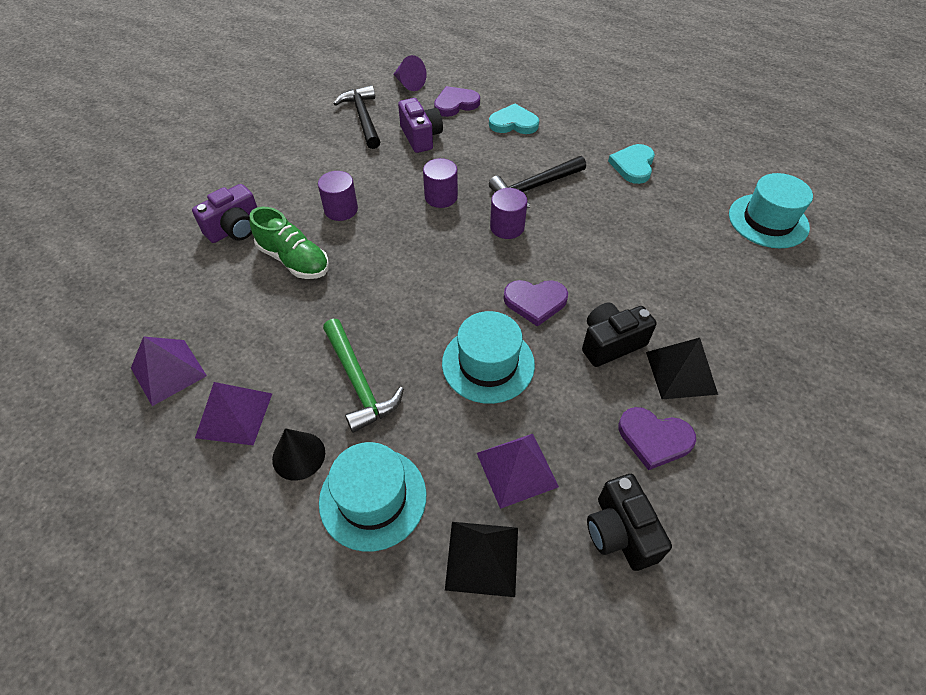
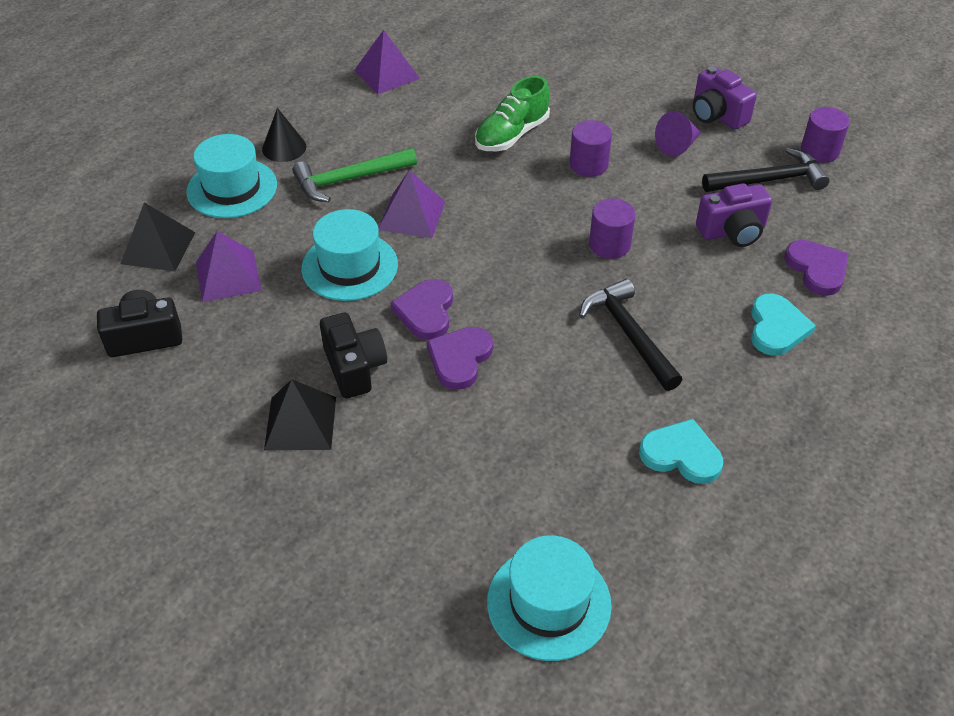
camera: 95 degrees right, 5 degrees down
purple camera [192,184,257,243] -> purple camera moved to [693,66,757,129]
purple pyramid [195,382,272,445] -> purple pyramid moved to [378,170,445,238]
purple cone [393,55,427,91] -> purple cone moved to [655,111,701,157]
purple cylinder [490,188,528,239] -> purple cylinder moved to [801,107,850,163]
purple heart [618,407,696,470] -> purple heart moved to [427,327,493,390]

